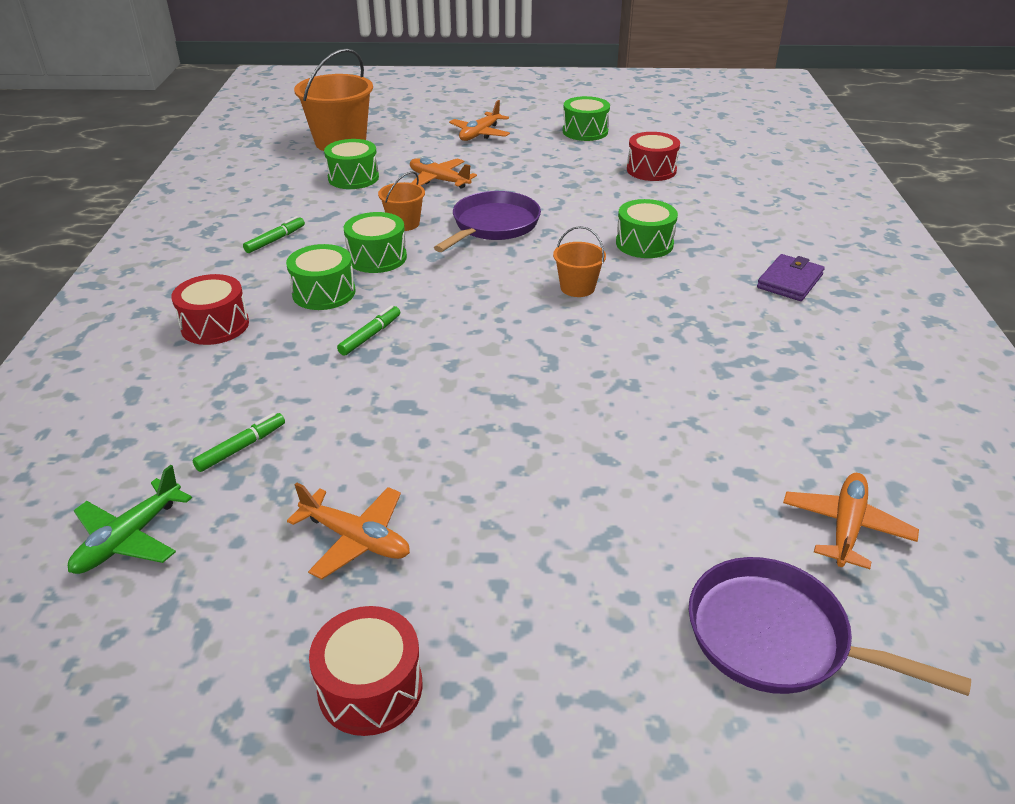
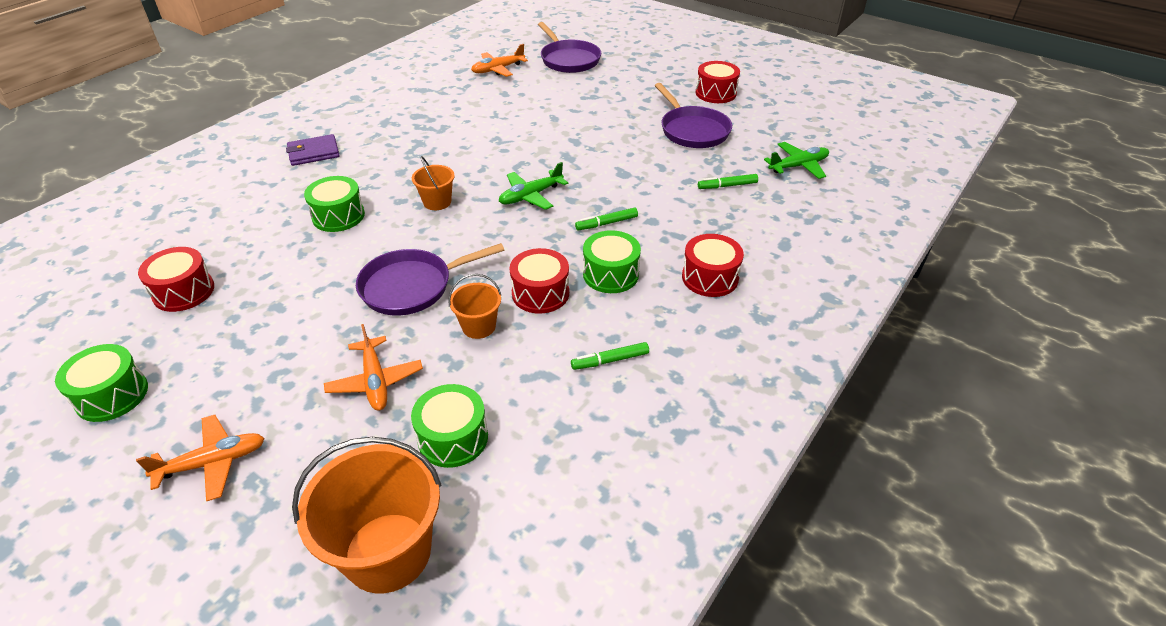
camera: 145 degrees left, 5 degrees up
orange plane [287,482,410,579] -> purple pan [655,83,732,148]
green drum [344,212,407,273] -> red drum [509,248,569,314]
none -> green plane [499,162,568,210]

